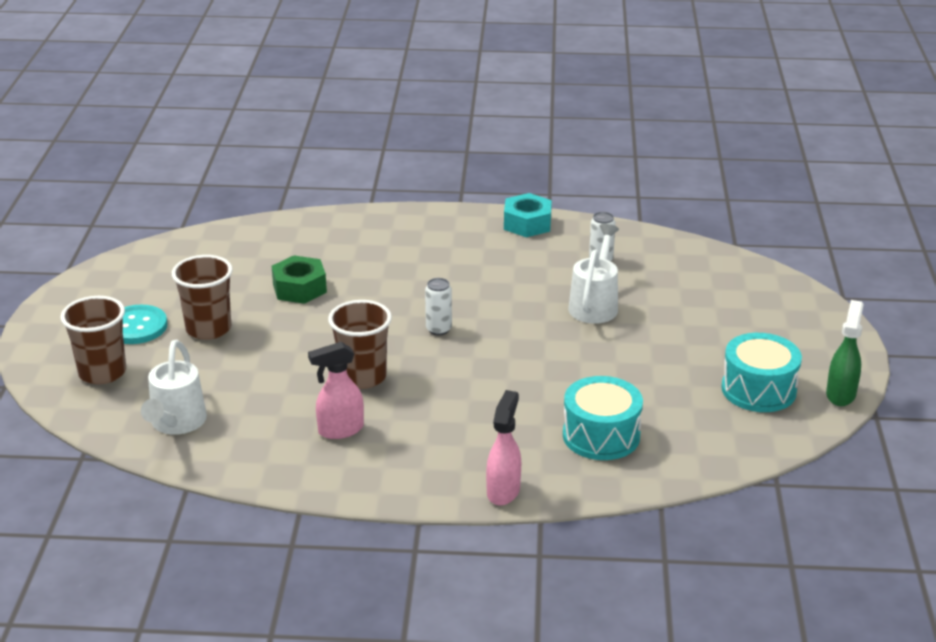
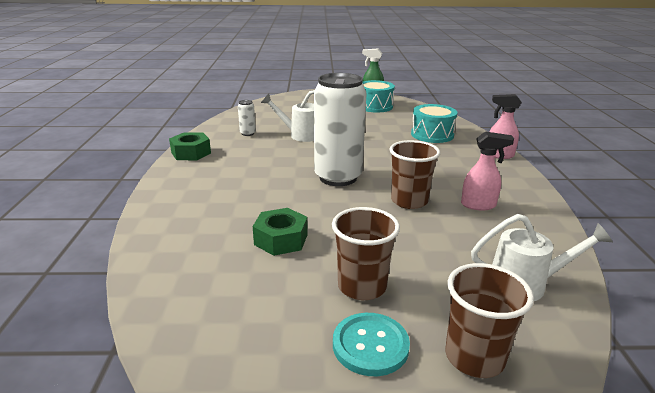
camera: 95 degrees left, 5 degrees down
pink spray bottle [308,342,364,439] -> pink spray bottle turned 60 degrees counterclockwise [461,131,514,210]
white can [425,278,452,335] -> white can [314,73,367,186], size x2.49
turquoise nut [504,193,552,237] -> green nut [169,132,211,160]

